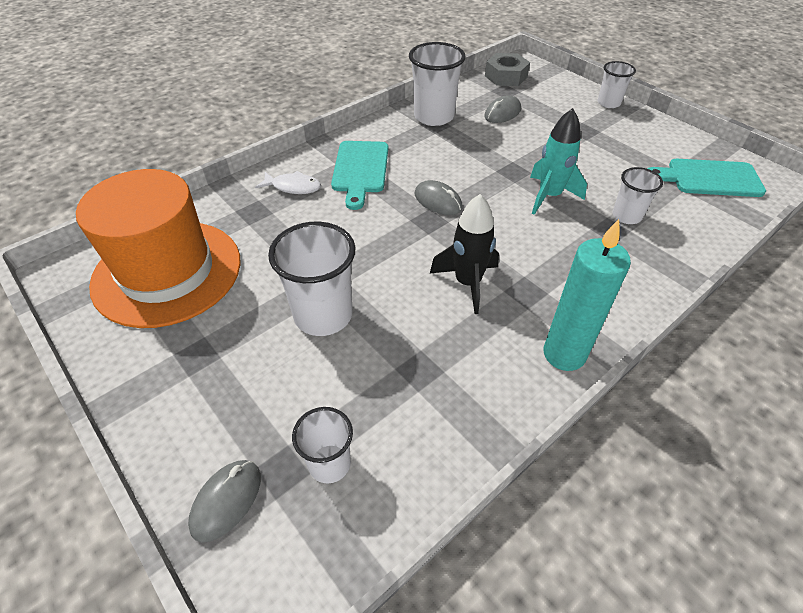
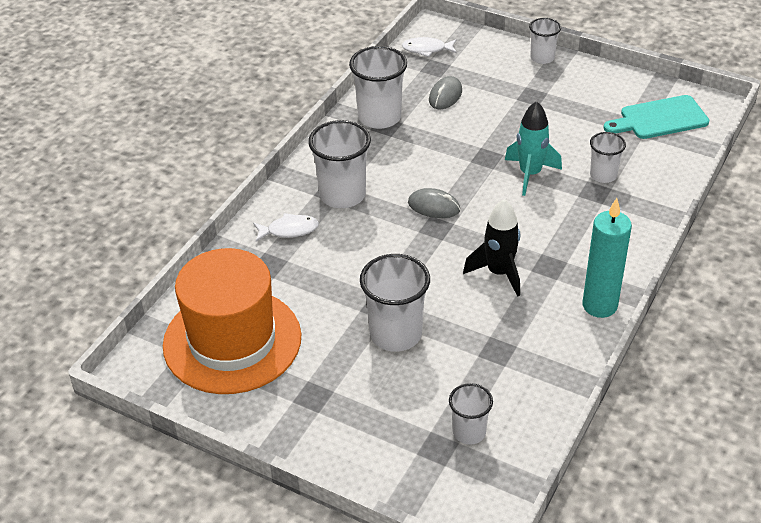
camera: 20 degrees left, 5 degrees down
grey mouse [188,460,261,543] -> none
turquoise cutting board [331,141,388,210] -> white cup [308,120,371,208]
grey nut [485,53,530,86] -> white fish [402,37,457,57]

